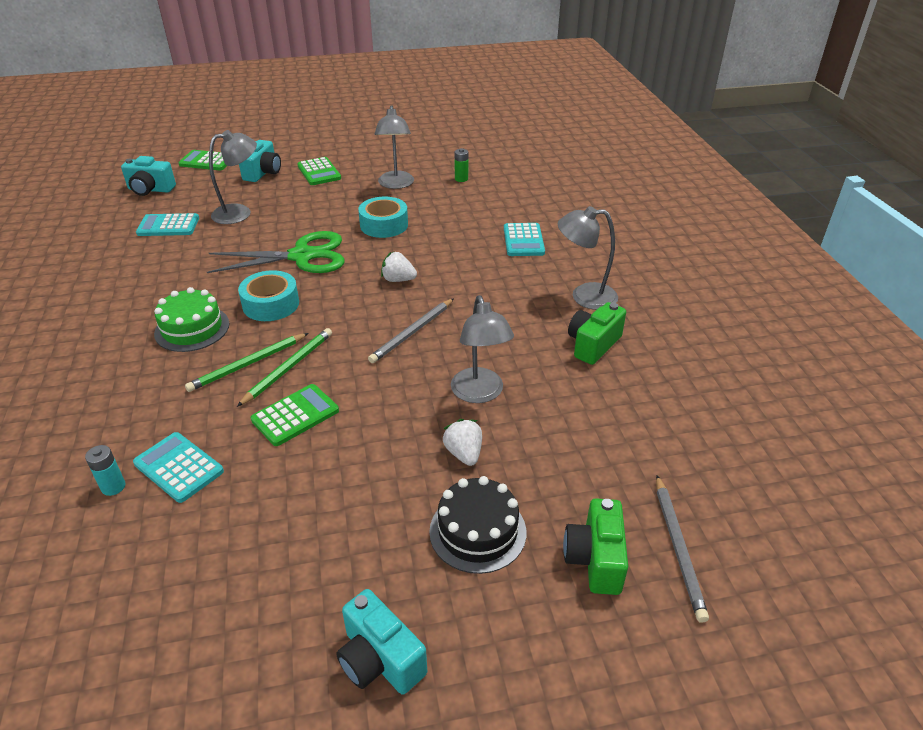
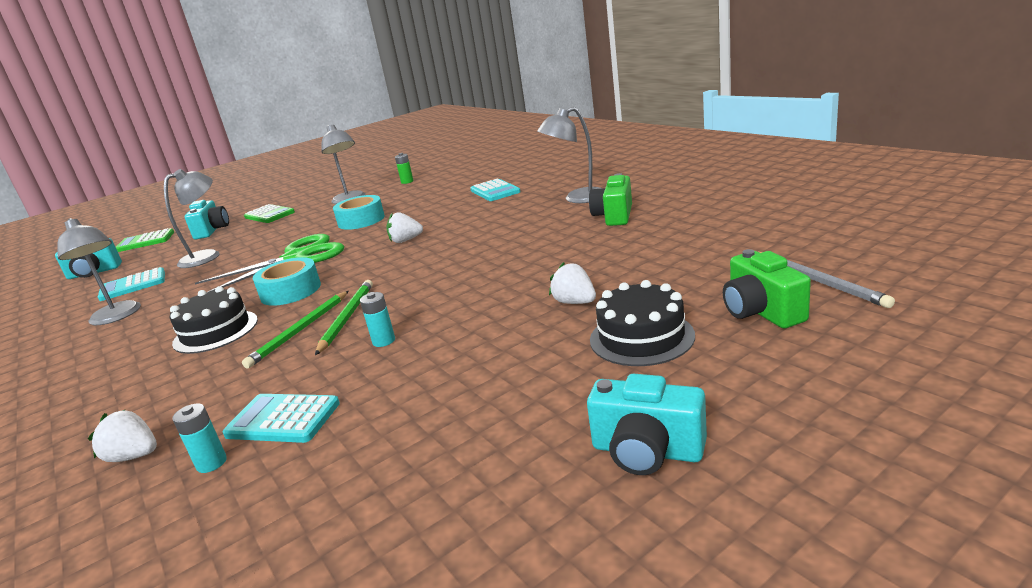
camera: 20 degrees left, 15 degrees down
green cake [154,287,229,352] -> black cake [170,286,258,354]
green calculator [251,384,339,446] -> turquoise battery [360,292,395,347]
grey pencil [368,298,454,363] -> none
grey lamp [451,295,514,403] -> grey lamp moved to [57,218,141,325]
none -> white strawberry [88,410,157,462]

